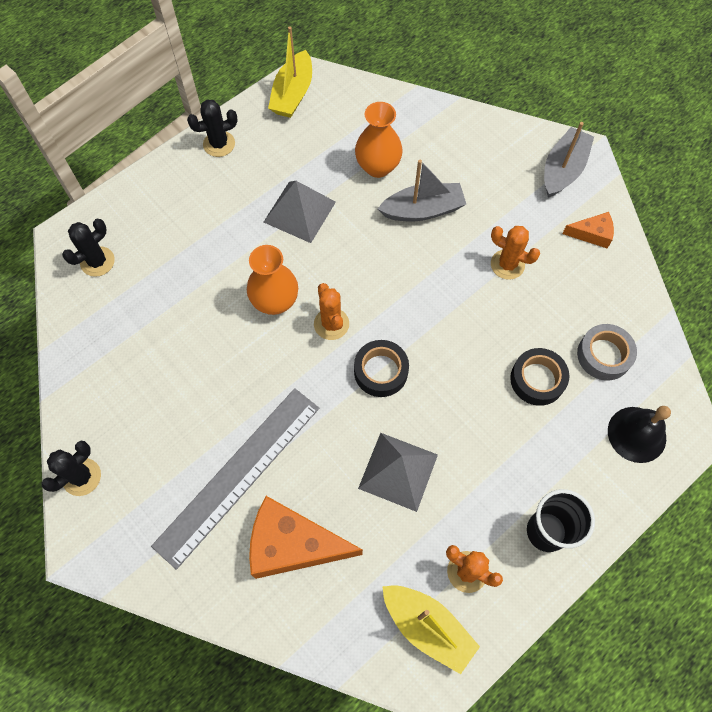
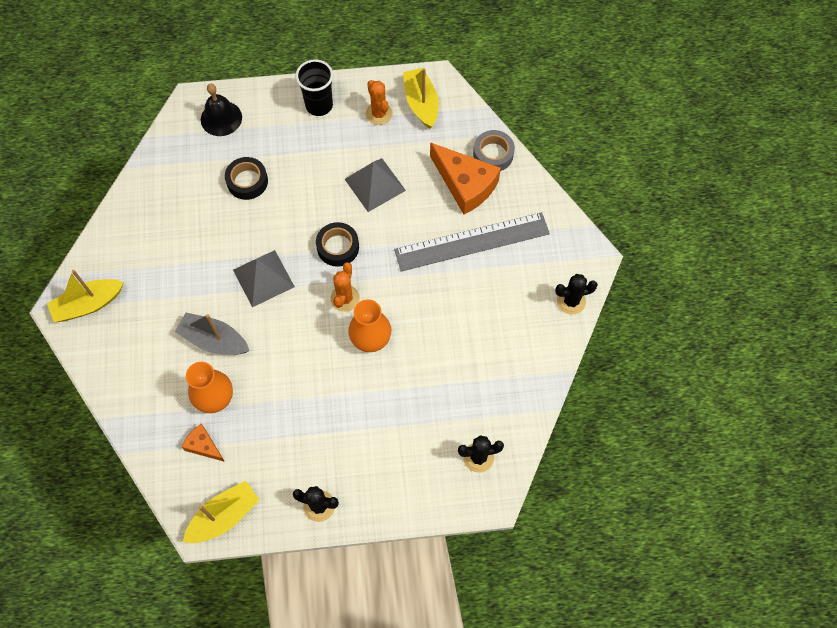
camera: 145 degrees left, 0 degrees up
grey pyramid [264,181,336,243] -> grey pyramid moved to [233,250,295,307]
orange cactus [491,226,540,280] -> none
grey boat [544,122,594,198] -> yellow boat [47,270,124,322]
orange cheese [562,212,614,248] -> orange cheese moved to [182,424,225,462]
grey tape [577,324,637,381] -> grey tape moved to [473,130,515,171]

